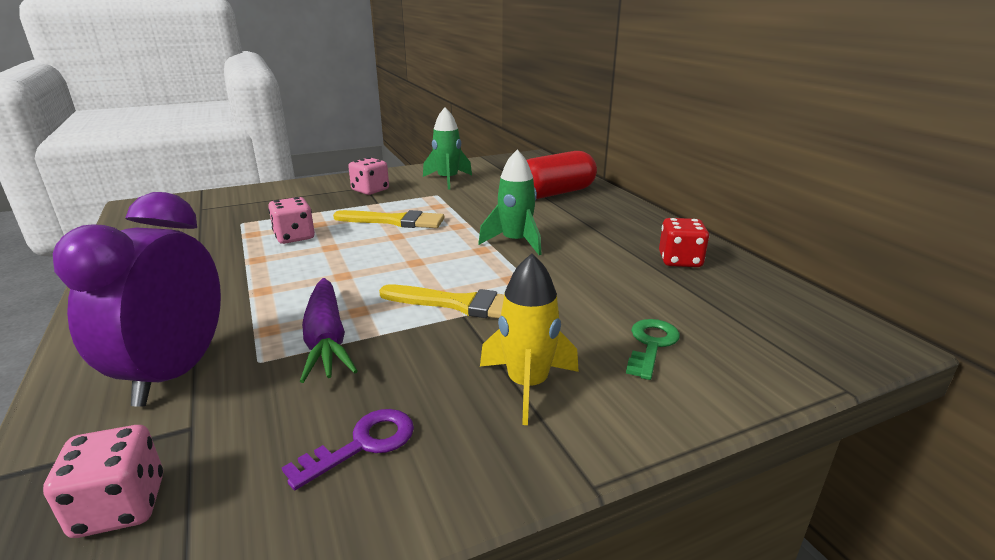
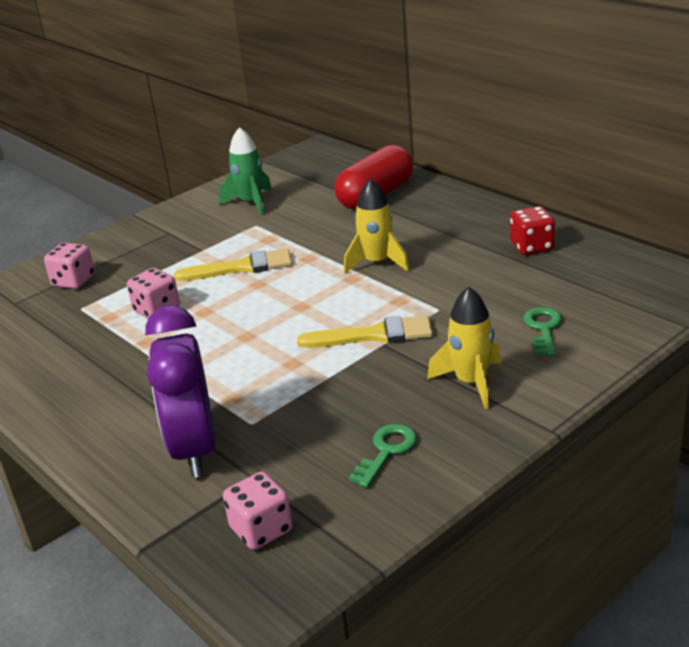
camera: 15 degrees left, 5 degrees up
purple key [282,409,414,490] -> green key [349,424,417,488]
purple carrot [300,278,358,383] -> none
pink dice [348,157,389,195] -> pink dice moved to [44,243,95,289]
green rocket [478,150,542,255] -> yellow rocket [344,179,409,274]

